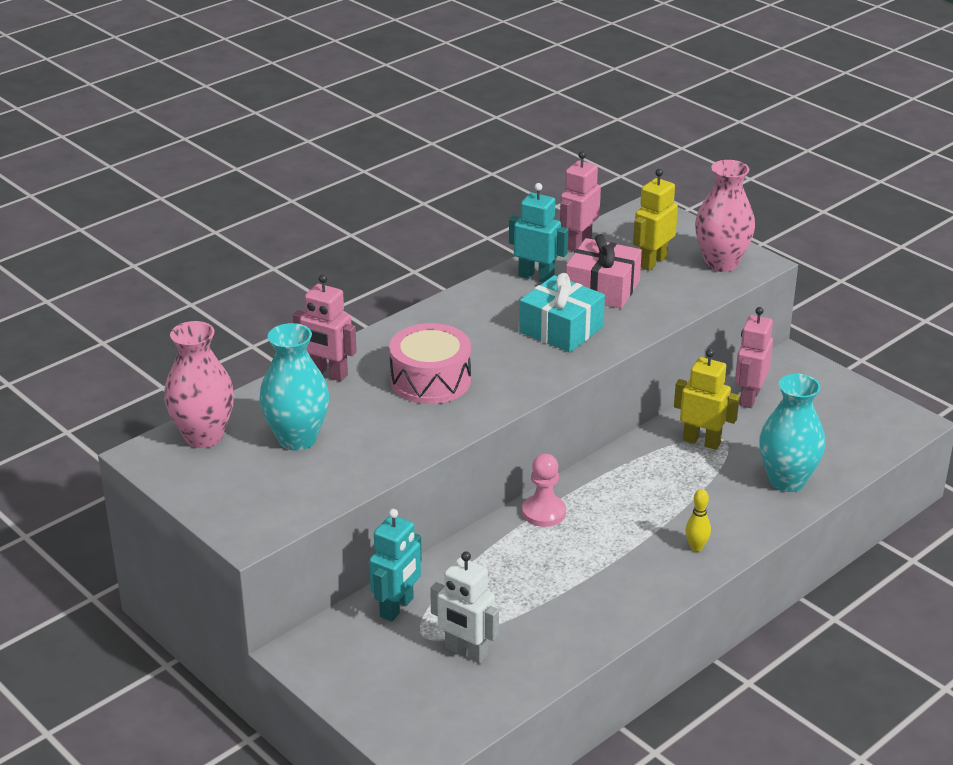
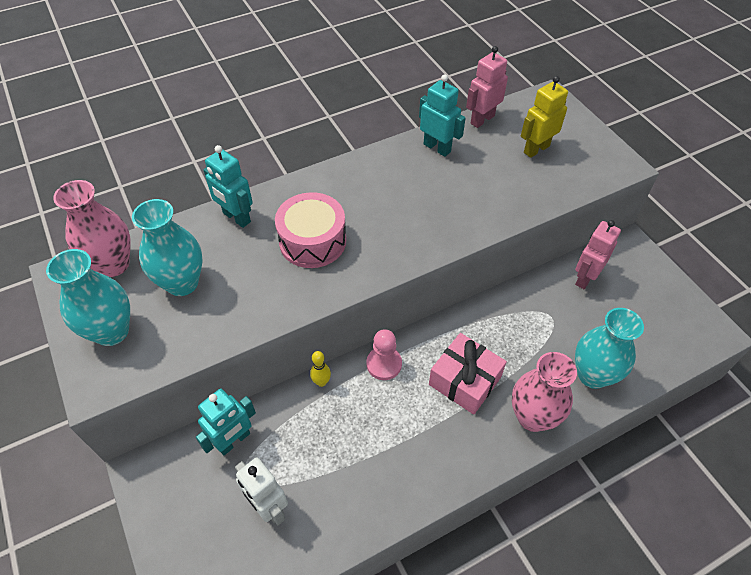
camera: 15 degrees right, 20 degrees up
pink robot [293,274,357,381] -> turquoise robot [203,145,253,228]
turquoise gift [519,273,605,353] -> none
pink gift [566,234,642,309] -> pink gift moved to [429,333,507,415]
yellow robot [674,349,740,450] -> none
yellow bowling pin [685,489,711,552] -> yellow bowling pin moved to [310,351,331,387]
pink vase [695,160,755,272] -> pink vase moved to [512,352,577,432]
none -> turquoise vase [46,249,130,346]

